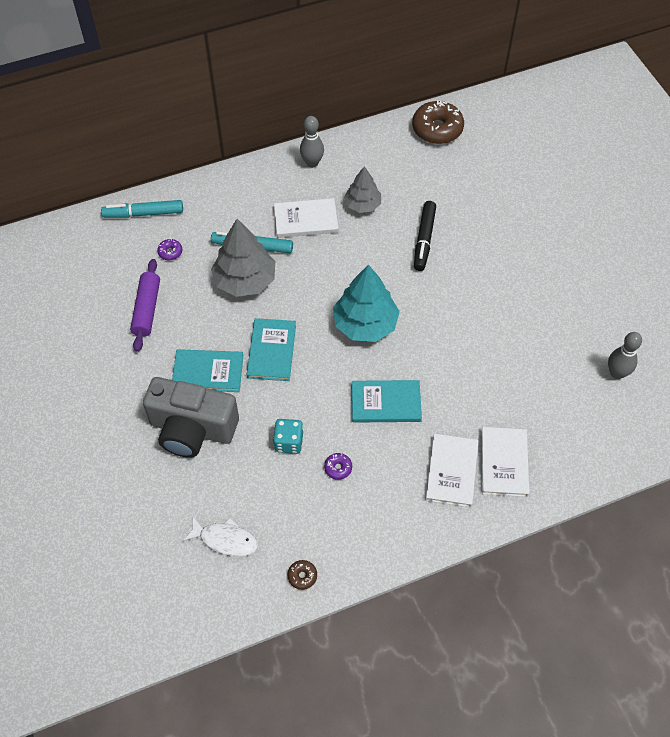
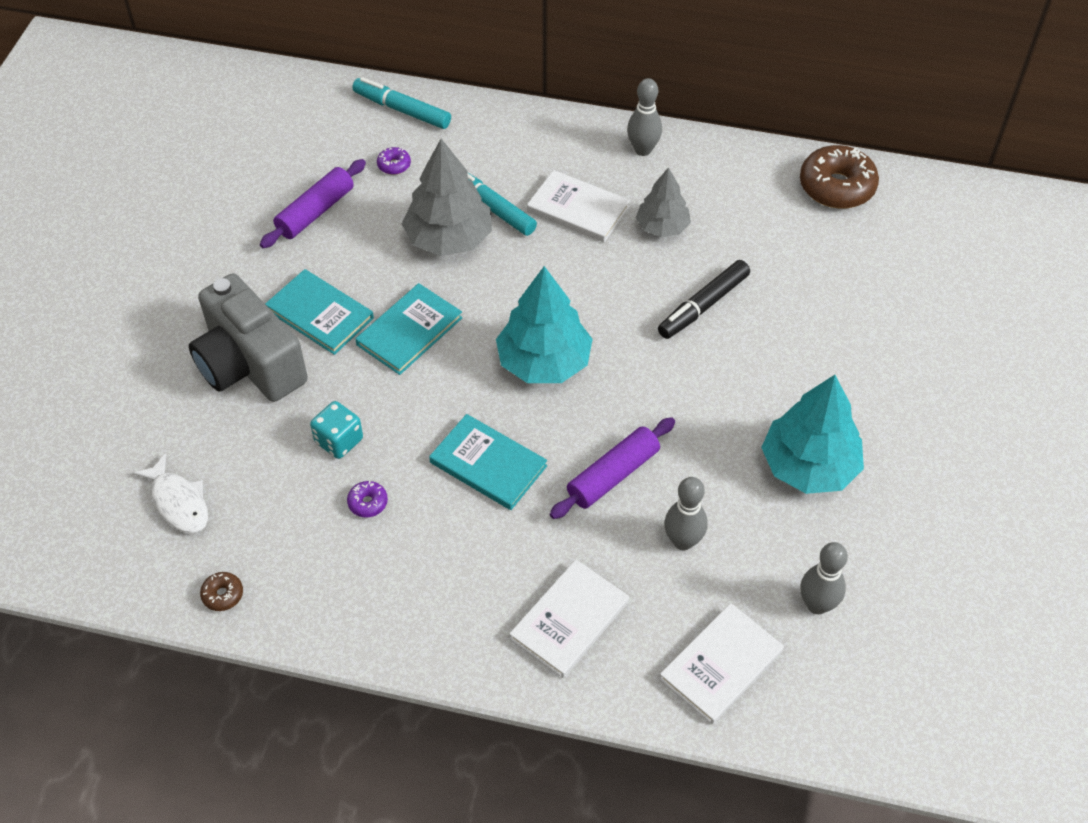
camera: 35 degrees right, 5 degrees down
white book [426,434,478,507] -> white book moved to [659,603,784,724]
none -> purple rolling pin [550,417,675,519]
none -> grey bowling pin [664,477,708,550]
none -> turquoise tree [761,375,864,494]

